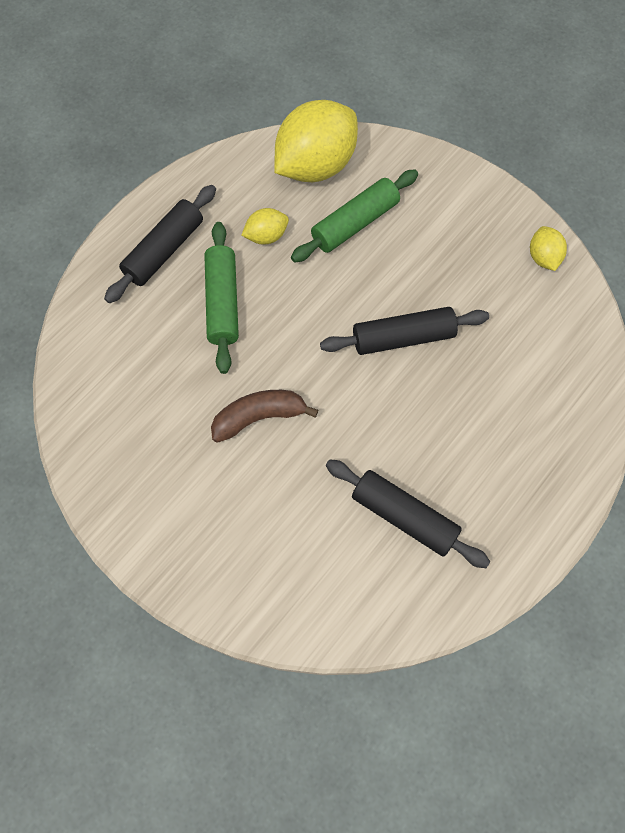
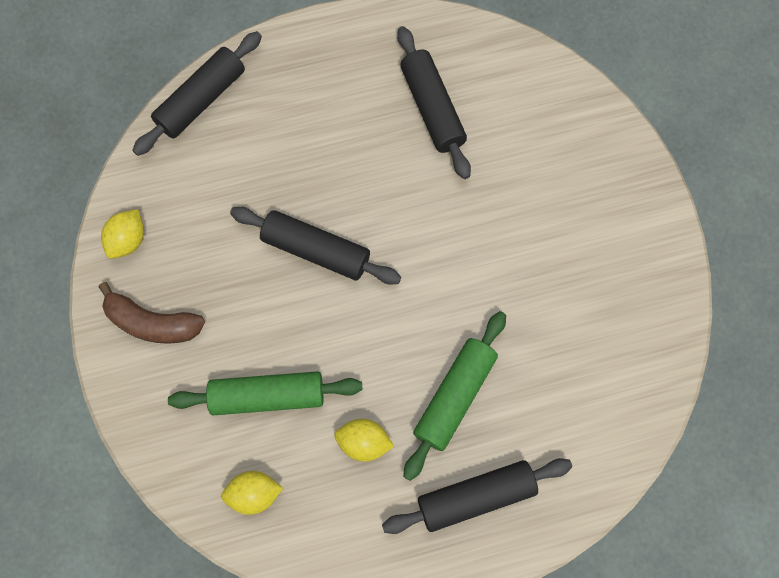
camera: 145 degrees left, 5 degrees up
brown banana [211,390,318,443] -> brown banana moved to [99,282,205,344]
yellow lemon [274,100,358,182] -> yellow lemon [221,471,283,515], size x0.46
none -> black rolling pin [132,31,262,156]

